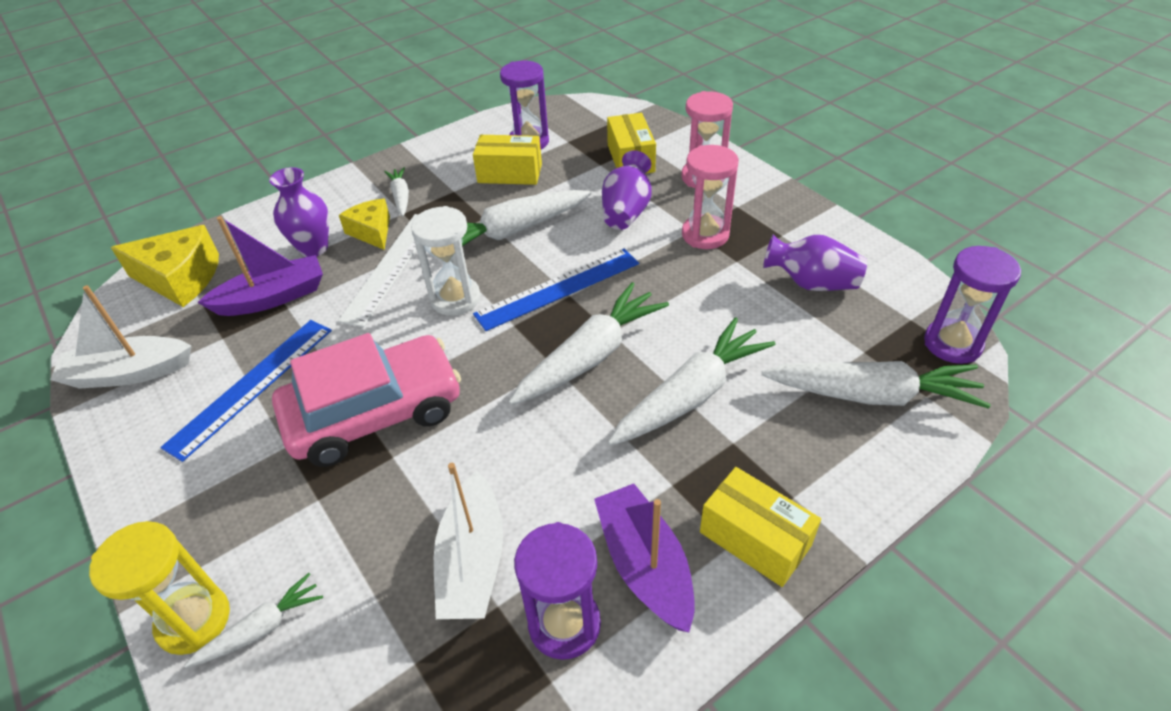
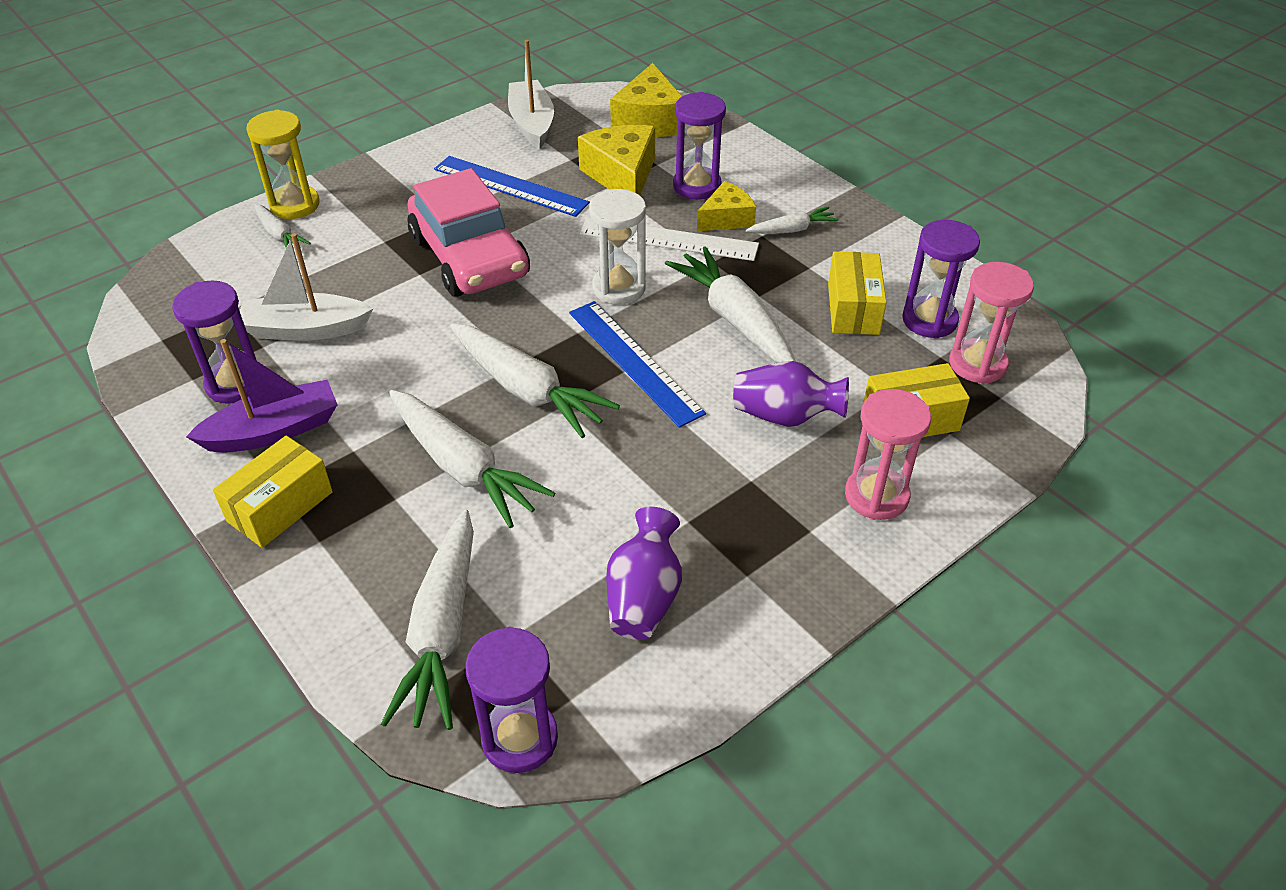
camera: 85 degrees right, 0 degrees up
purple boat [197,216,323,316] -> yellow cheese [578,125,655,195]
purple vase [269,167,329,257] -> purple hourglass [673,92,726,200]
pink hourglass [682,145,739,249] -> pink hourglass moved to [949,262,1034,384]

